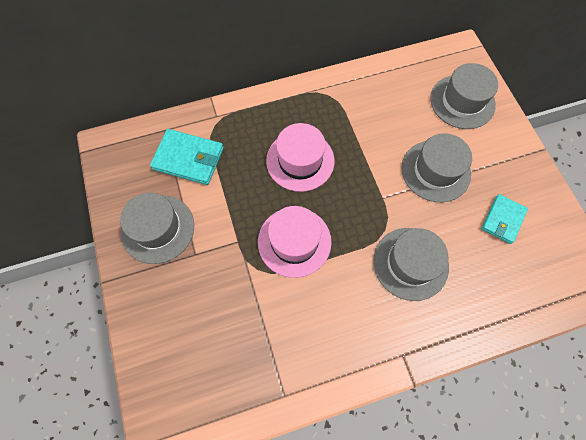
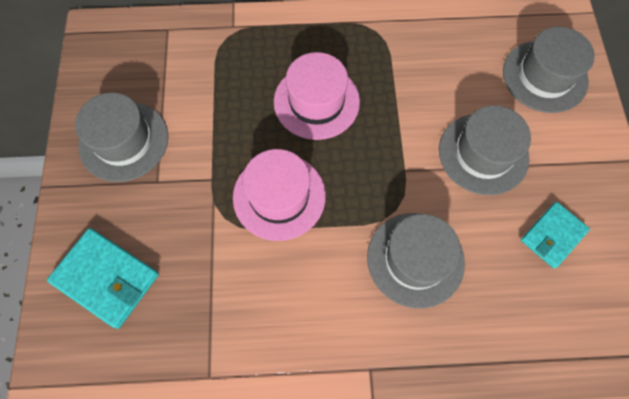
camera: 15 degrees right, 0 degrees up
turquoise wallet [150,129,224,185] -> turquoise wallet moved to [47,228,159,329]

